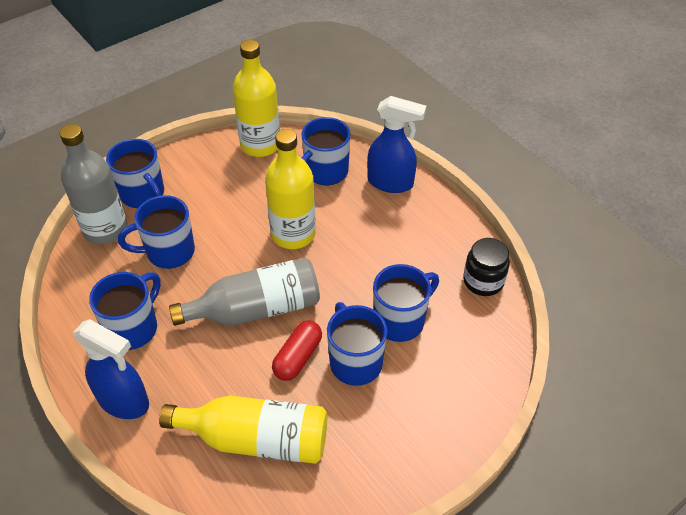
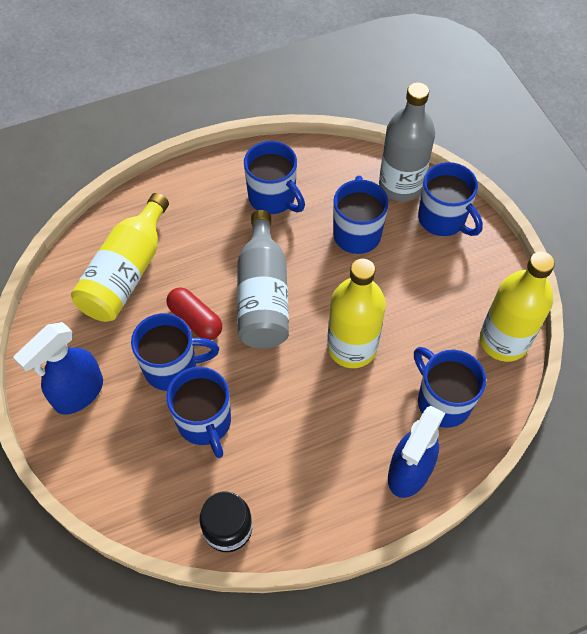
camera: 105 degrees right, 10 degrees up
blue spray bottle [73,319,149,419] -> blue spray bottle moved to [13,322,103,415]
blue mug [106,139,164,208] -> blue mug turned 105 degrees counterclockwise [418,162,483,236]

